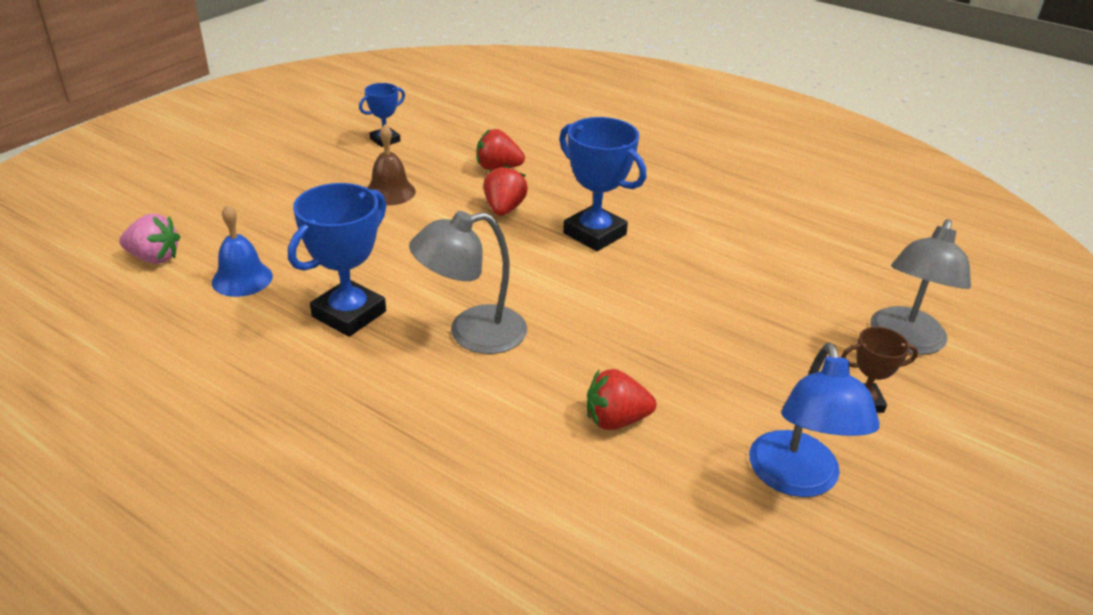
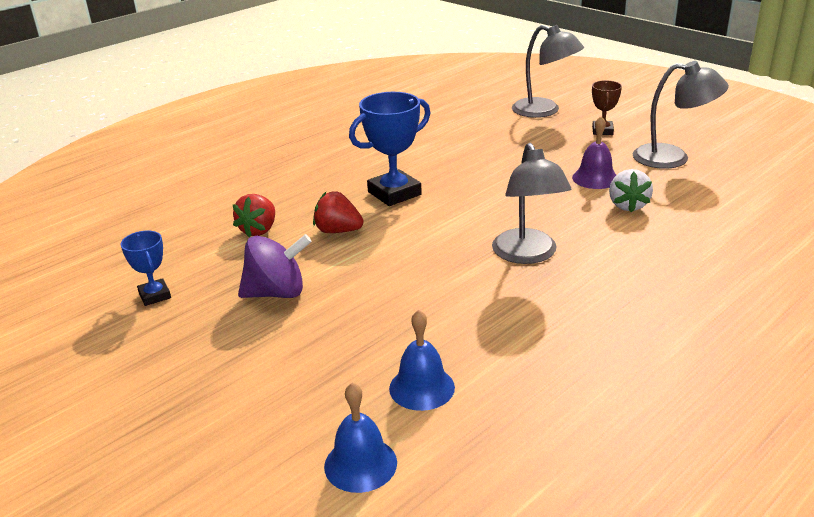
camera: 75 degrees left, 5 degrees down
pink strawberry [119,214,180,264] -> blue bell [324,382,397,493]
blue trophy [288,183,386,337] -> none
brown bell [367,124,416,205] -> purple spinning top [238,234,312,298]
red strawberry [587,369,656,430] -> white strawberry [609,169,653,212]
blue lamp [749,342,880,497] -> grey lamp [633,61,729,169]
none -> purple bell [572,116,616,189]

